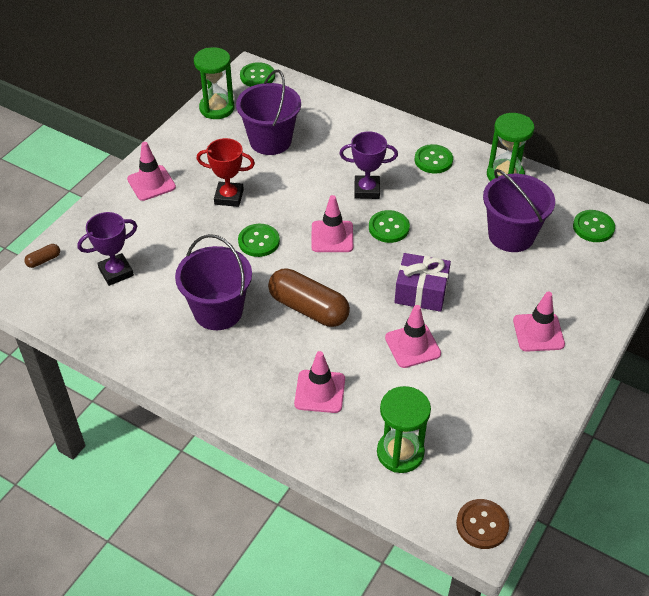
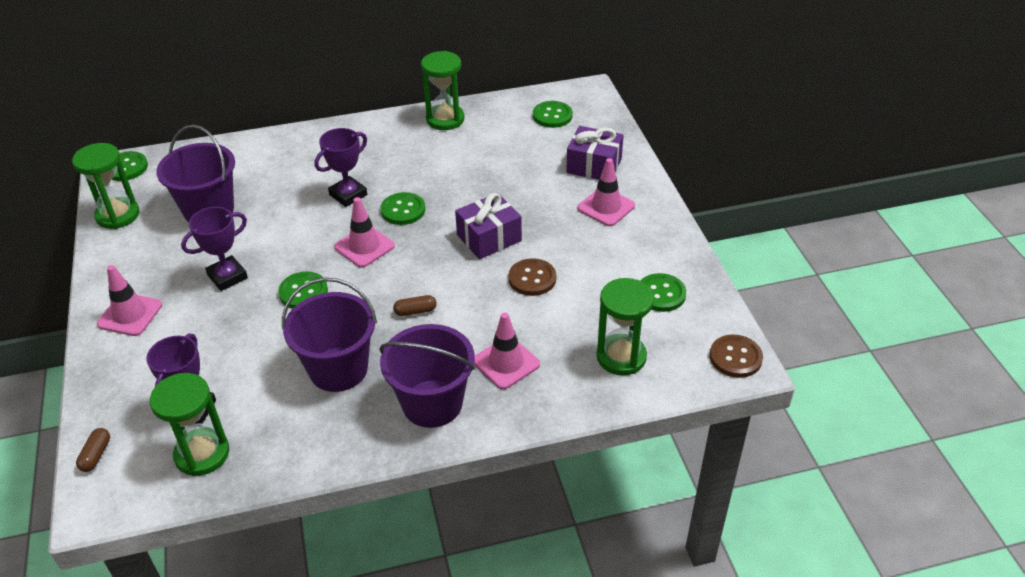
camera: 45 degrees left, 5 degrees down
red trophy [197,138,255,207] -> purple trophy [181,207,248,291]
brown capsule [268,268,350,327] -> brown capsule [393,295,437,316], size x0.43
pink traffic cone [385,305,441,368] -> brown button [508,258,556,296]
green button [415,144,453,174] -> green button moved to [641,273,686,312]
purple bucket [483,169,555,252] -> purple bucket moved to [379,324,475,428]
none -> green hourglass [150,373,229,476]
none -> purple gift [566,126,624,180]

